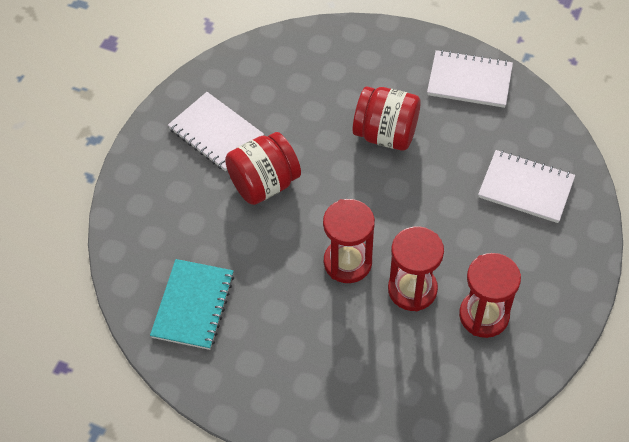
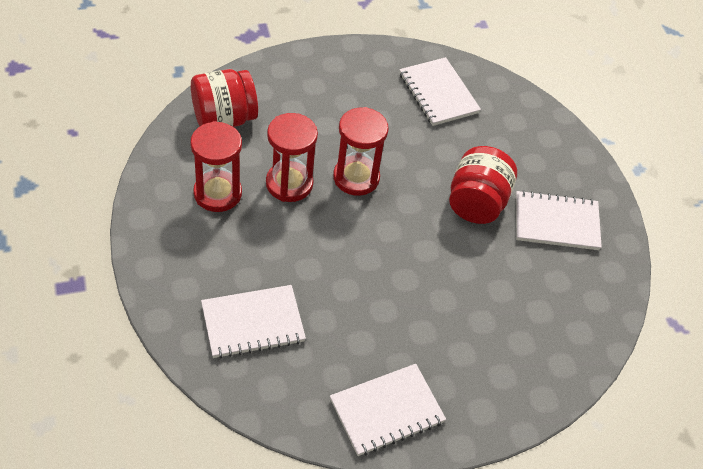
camera: 135 degrees right, 5 degrees down
turquoise notebook [150,259,234,350] -> white notebook [399,57,481,126]
red jar [353,86,420,151] -> red jar moved to [191,69,258,127]

